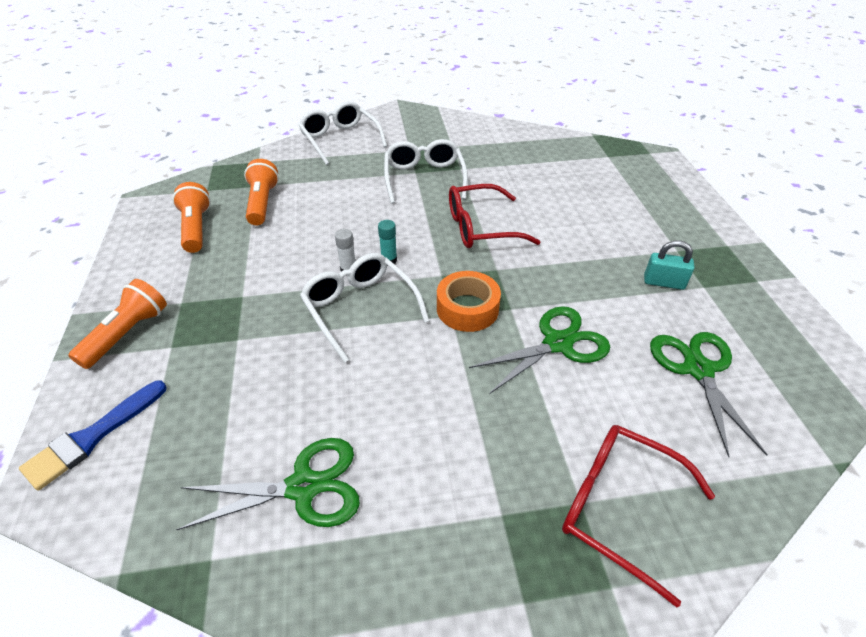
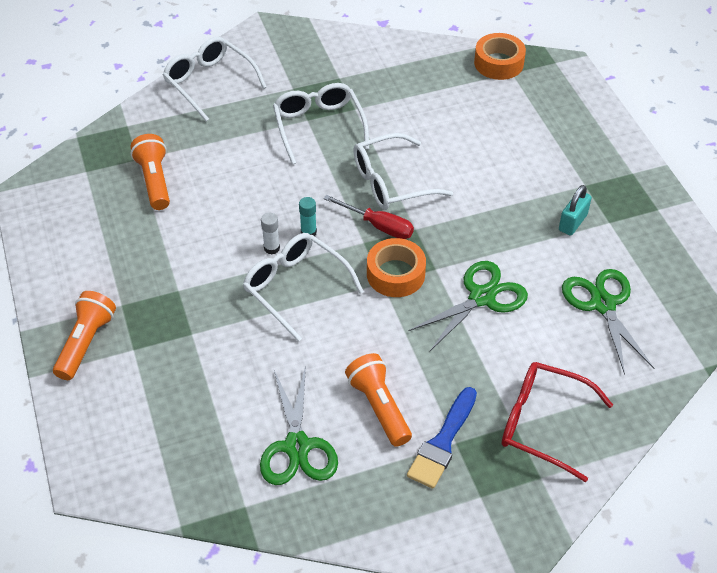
camera: 10 degrees left, 5 degrees up
blue brush [19,381,167,490] -> blue brush moved to [407,387,477,489]
orange flashlight [172,182,211,253] -> orange flashlight moved to [345,353,412,447]
green scissors [176,438,360,530] -> green scissors turned 105 degrees clockwise [260,366,338,485]
red glasses [449,184,540,248] -> white glasses [353,133,453,210]
turquoise padlock [644,241,694,290] -> turquoise padlock turned 60 degrees counterclockwise [559,185,592,236]
none -> red screwdriver [323,195,414,239]
none -> orange tape [474,33,526,80]

